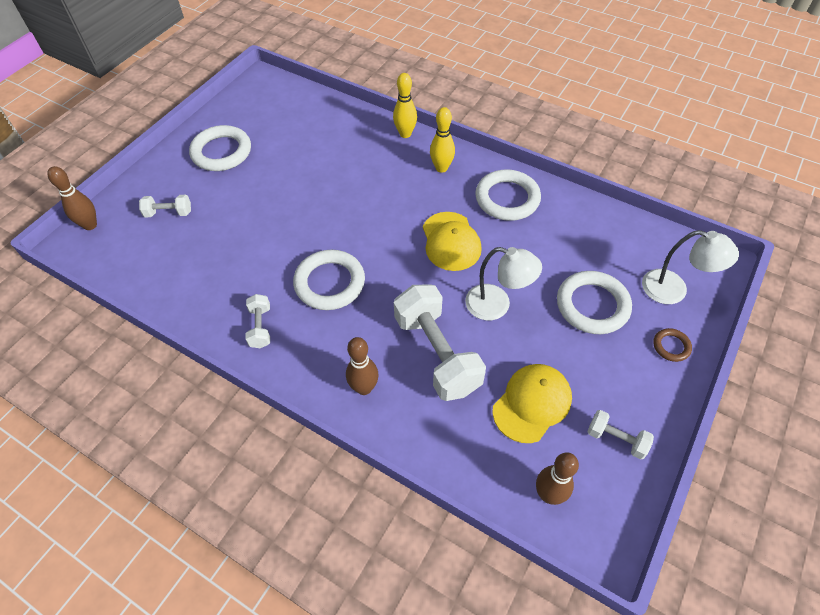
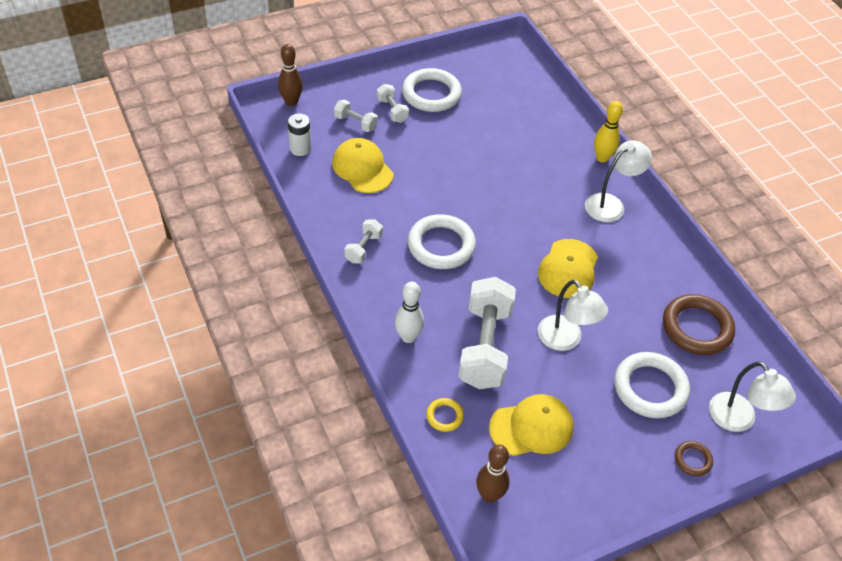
camera: 30 degrees right, 5 degrees down
brown bowling pin [346,337,379,395] -> white bowling pin [395,282,424,343]
yellow bowling pin [430,107,455,173] -> white lamp [585,140,652,222]
white ring [475,169,541,221] -> none
white dumbbell [587,410,654,460] -> white dumbbell moved to [377,84,409,123]
none -> white battery [288,114,311,156]
none -> yellow cap [332,138,394,193]
none -> yellow ring [426,398,464,432]
none -> brown ring [663,294,735,355]

